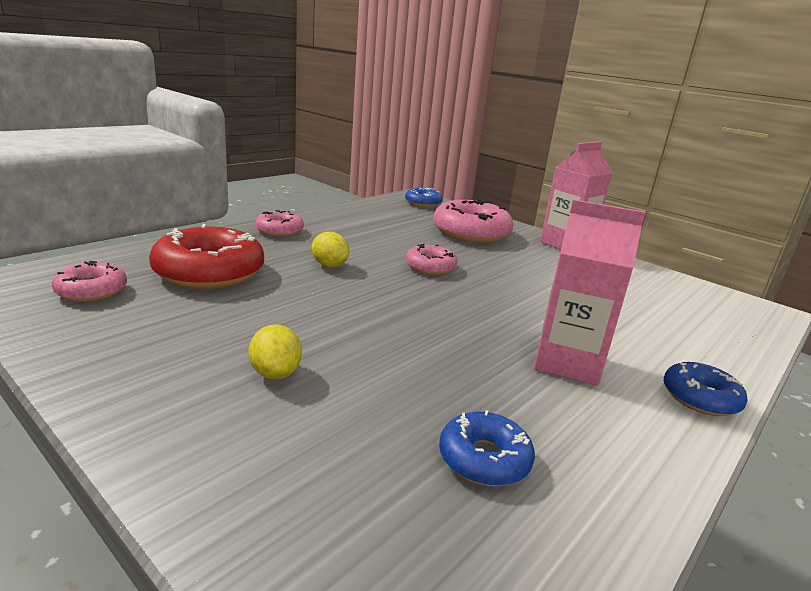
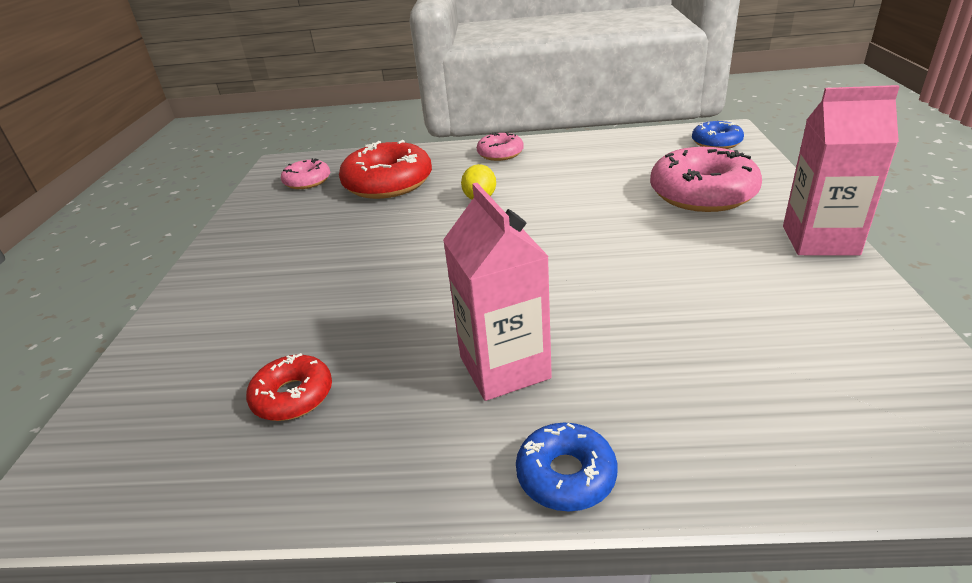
camera: 55 degrees right, 10 degrees up
yellow lemon [249,324,302,379] -> none
pink donut [406,243,458,275] -> none
blue donut [439,410,535,486] -> red donut [246,353,332,421]

